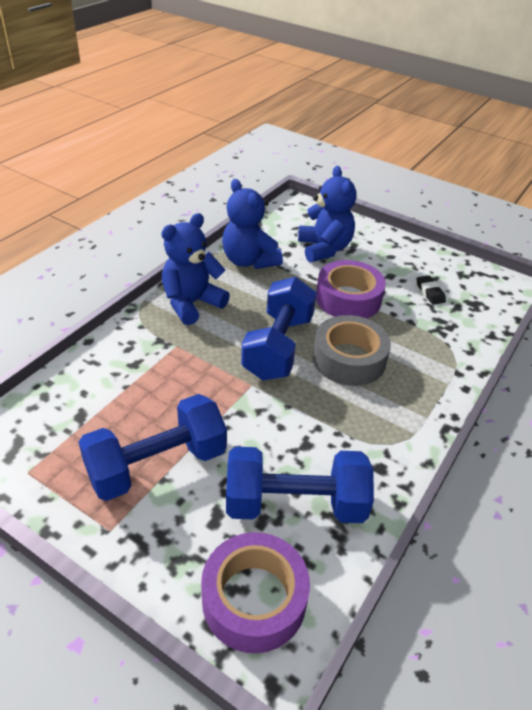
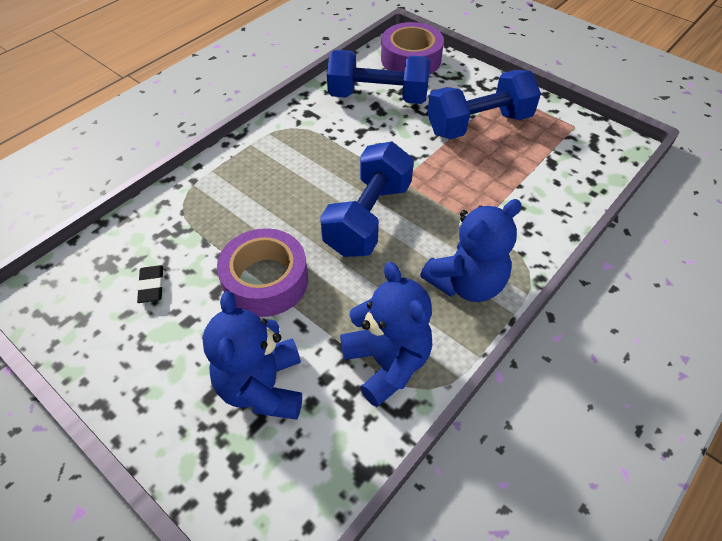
camera: 170 degrees left, 10 degrees up
grey tape [313,315,391,386] -> none

